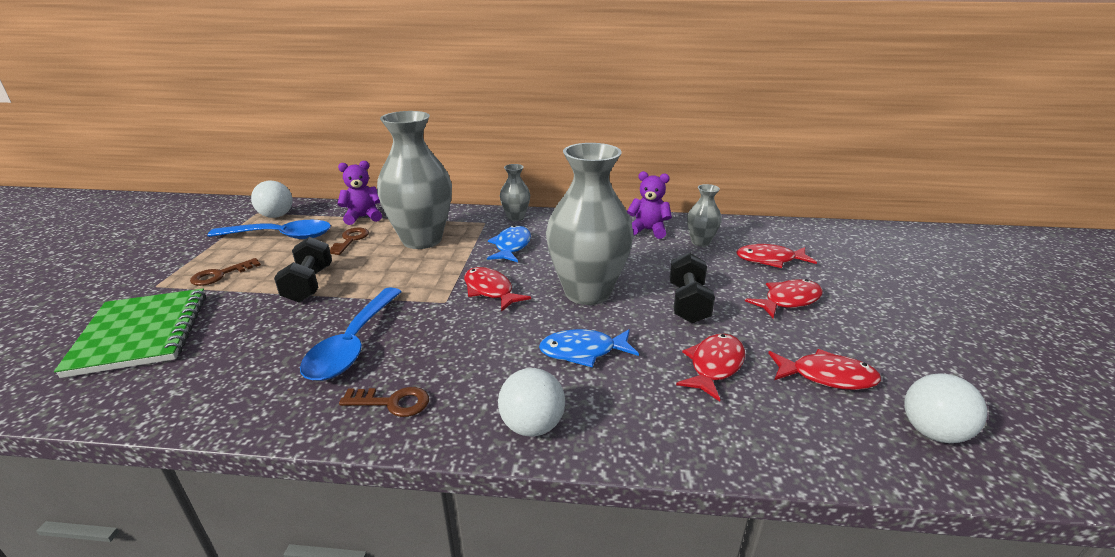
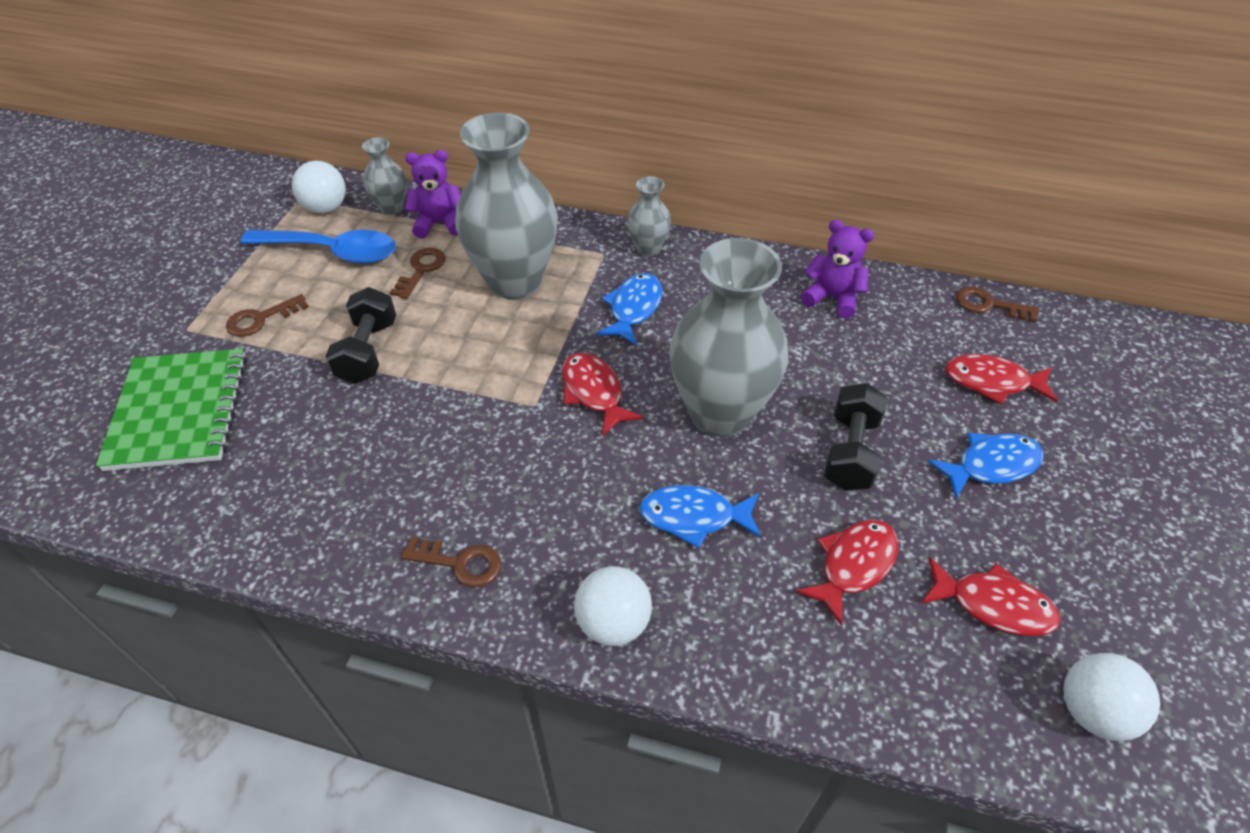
camera: 10 degrees right, 20 degrees up
blue spoon [300,287,402,381] -> none
grey vase [687,184,722,247] -> grey vase moved to [362,137,407,216]
red fish [745,279,823,318] -> blue fish [928,433,1044,499]
none -> brown key [956,286,1039,323]

